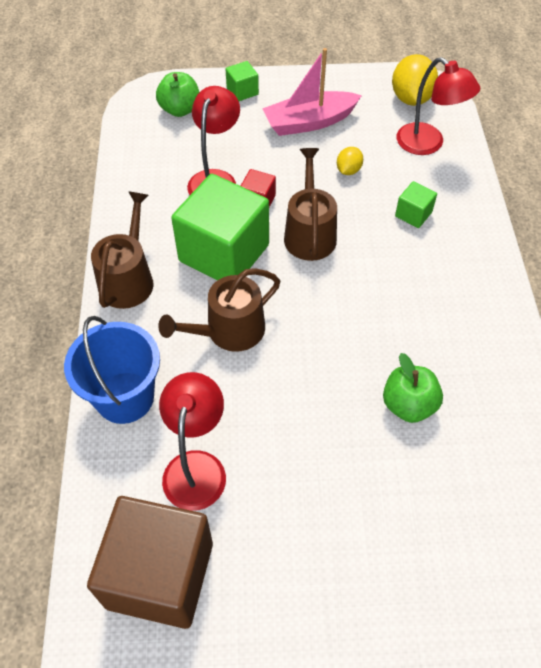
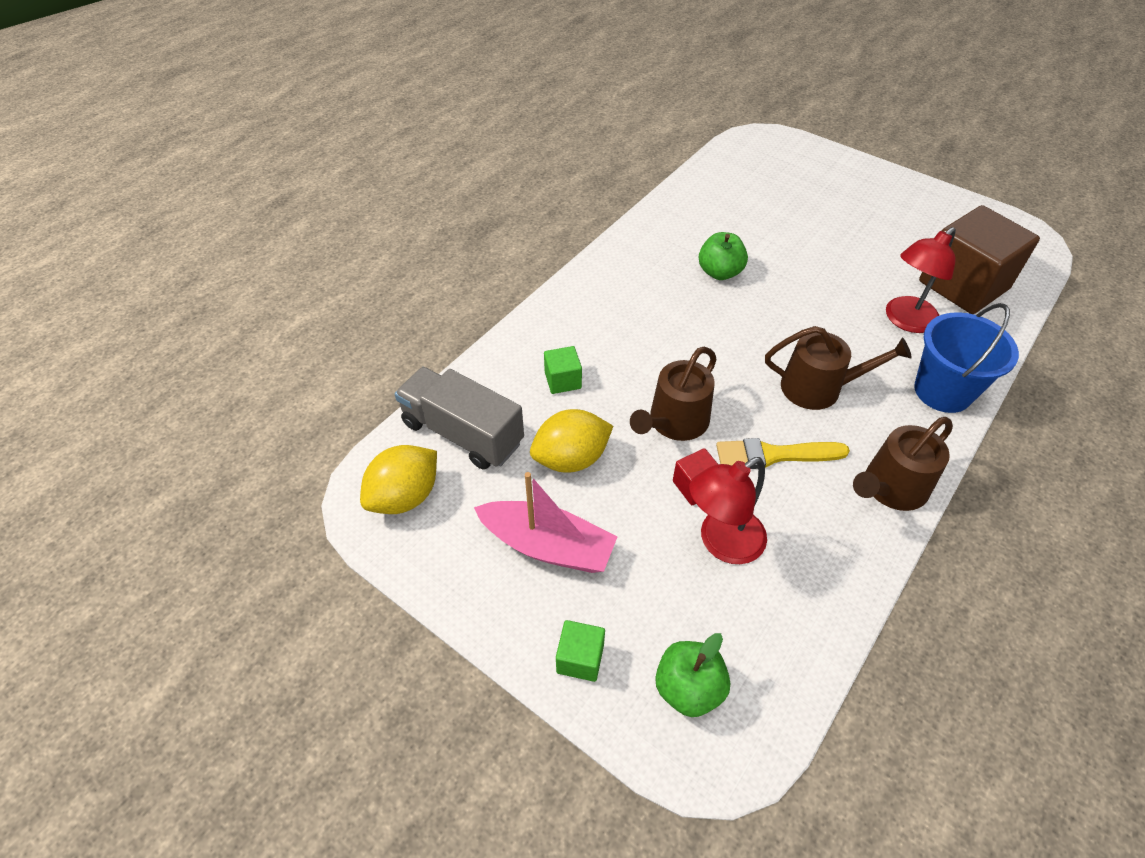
camera: 140 degrees left, 5 degrees down
green cube [171,174,269,280] -> yellow brush [716,438,850,469]
yellow lemon [337,147,363,175] -> yellow lemon [530,409,613,473], size x1.86
red lamp [396,57,480,155] -> grey truck [395,367,524,470]

